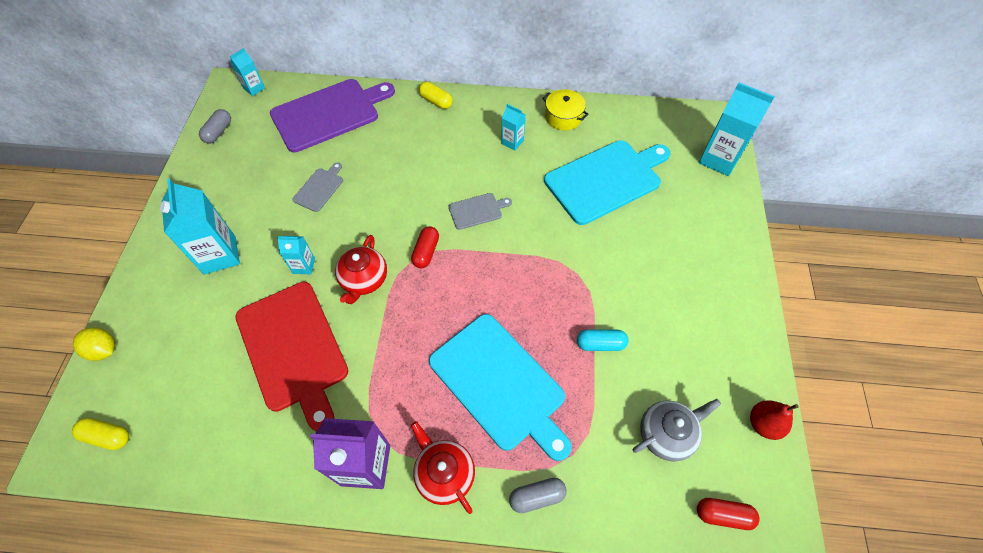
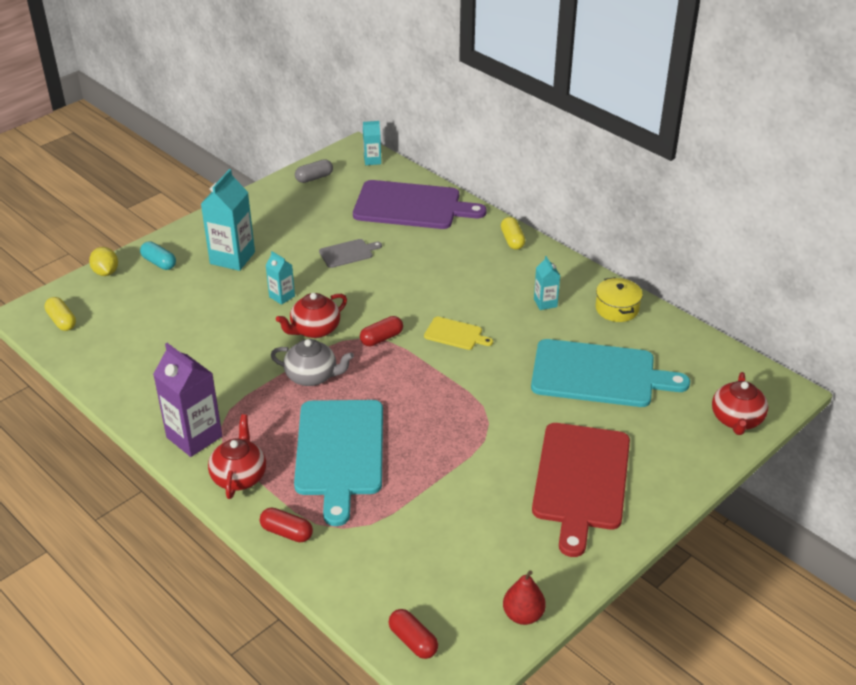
camera: 40 degrees right, 20 degrees down
red cutting board [235,282,348,432] -> red cutting board moved to [532,423,630,557]
grey cutting board [448,193,512,230] -> yellow cutting board [424,317,493,350]
grey capsule [509,478,567,513] -> red capsule [260,508,313,542]
turquoise capsule [577,329,629,351] -> turquoise capsule moved to [140,241,176,270]
grey teapot [633,399,721,462] -> grey teapot moved to [271,339,354,386]
turquoise carton [699,83,775,176] -> red teapot [712,372,768,435]

